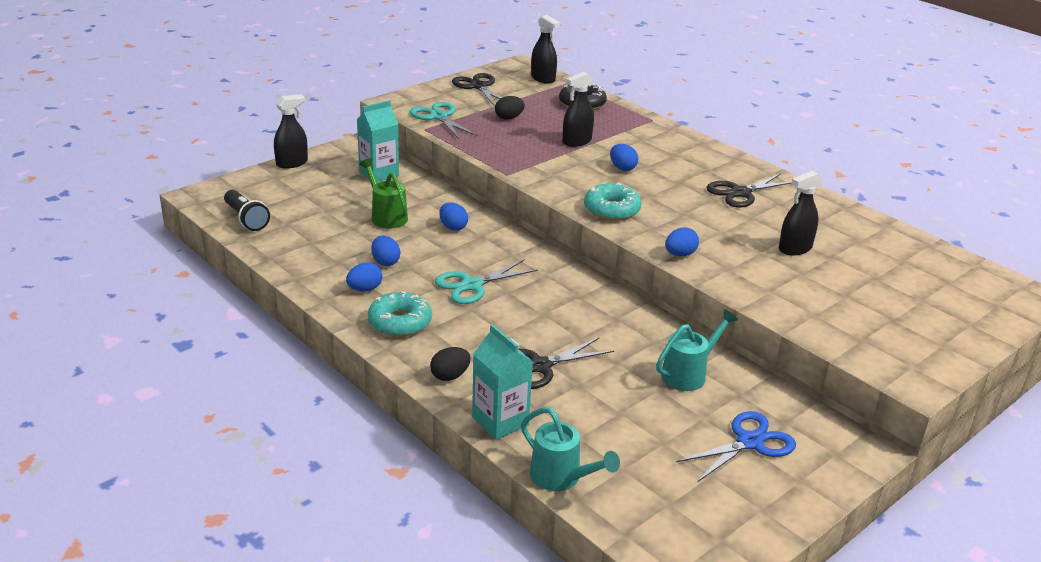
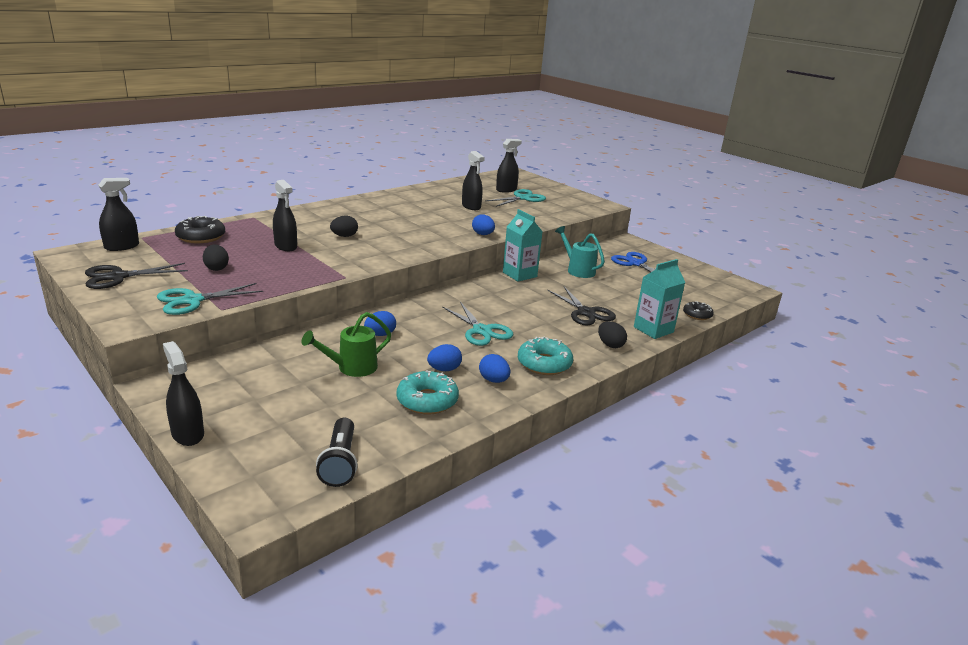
camera: 90 degrees left, 5 degrees down
black flashlight [224,190,270,231] -> black flashlight turned 120 degrees clockwise [316,417,358,487]
turquoise carton [357,100,399,182] -> turquoise carton moved to [503,209,543,282]
turquoise watering can [521,407,620,491] -> black donut [683,301,714,320]
turquoise donut [584,183,641,221] -> turquoise donut moved to [397,371,459,414]
blue egg [610,144,638,171] -> black egg [330,216,358,237]
black scissors [706,173,792,208] -> none
none -> turquoise scissors [485,189,546,207]
none -> black spray bottle [496,139,522,193]

